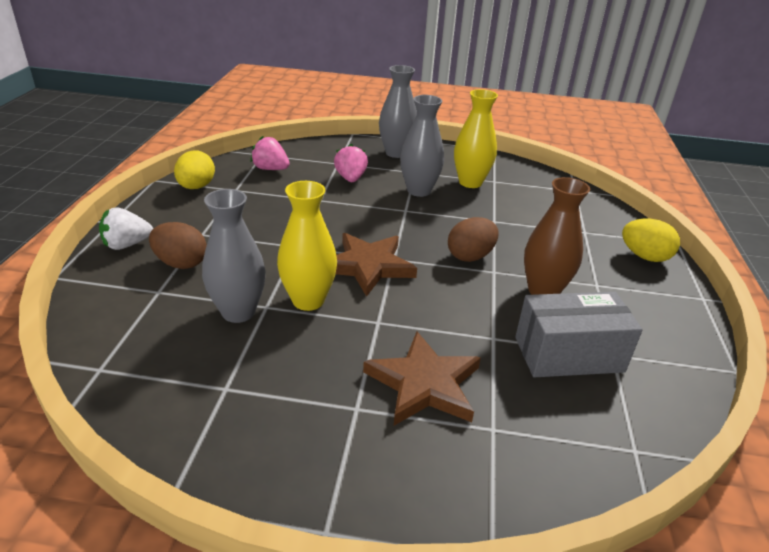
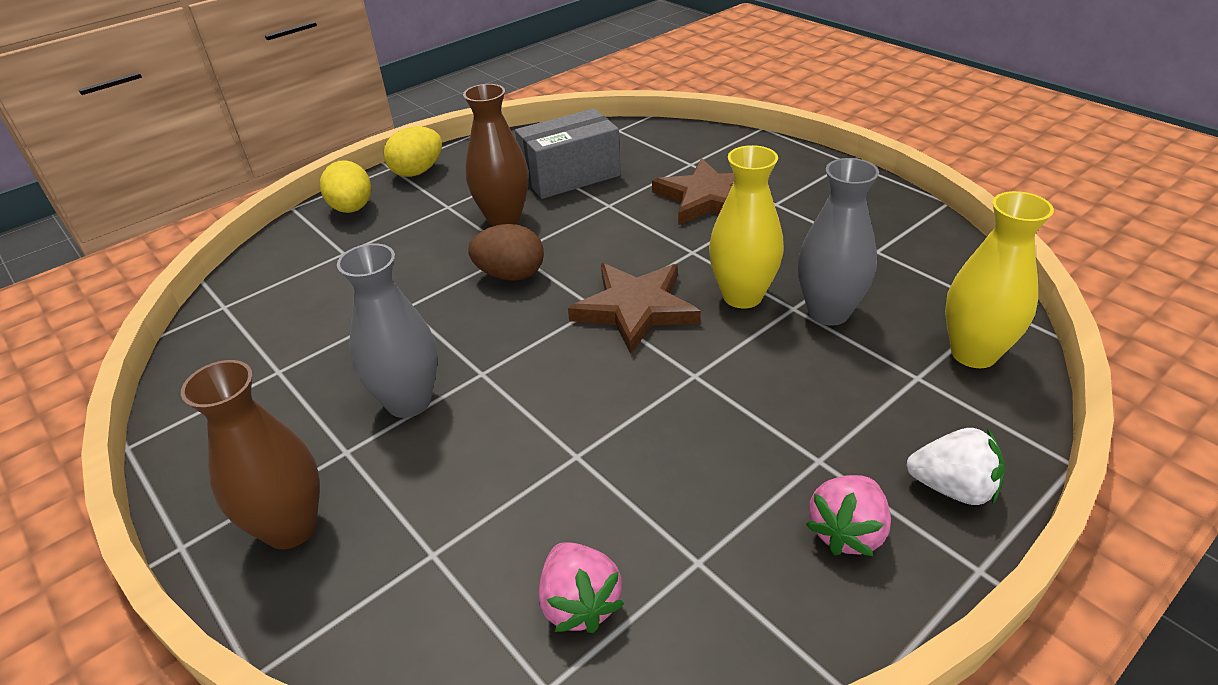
camera: 135 degrees left, 5 degrees up
brown egg [149,222,207,269] -> none
yellow egg [174,150,215,189] -> yellow egg moved to [383,126,442,177]
pink strawberry [334,144,368,182] -> pink strawberry moved to [806,475,891,556]
grey vase [379,65,417,158] -> brown vase [181,360,320,549]
yellow vase [454,89,498,188] -> yellow vase moved to [945,191,1054,368]
grey box [515,292,643,377] -> grey box turned 60 degrees counterclockwise [515,108,621,199]

